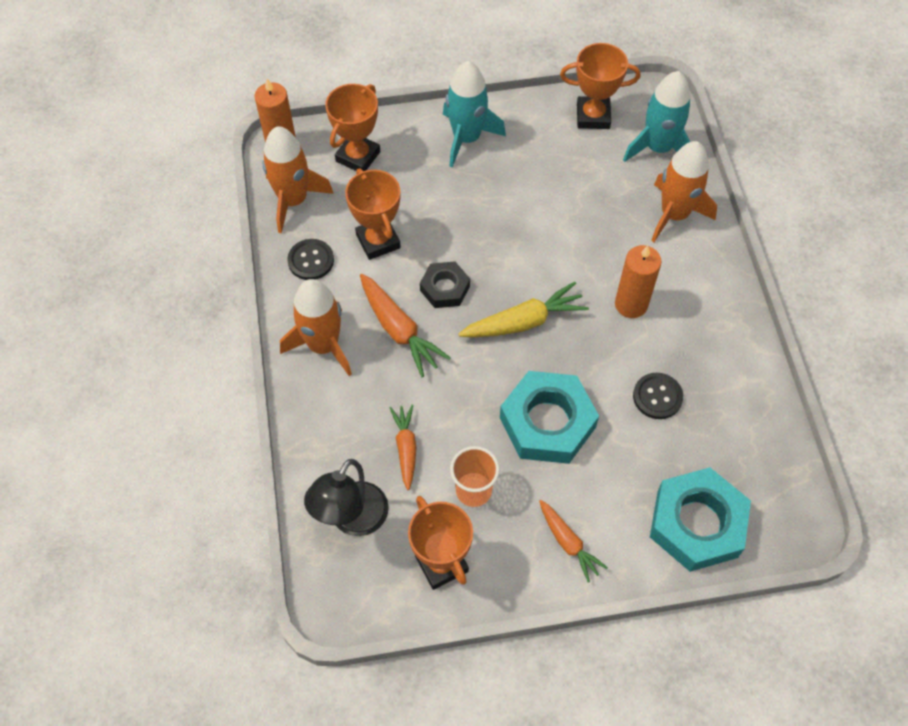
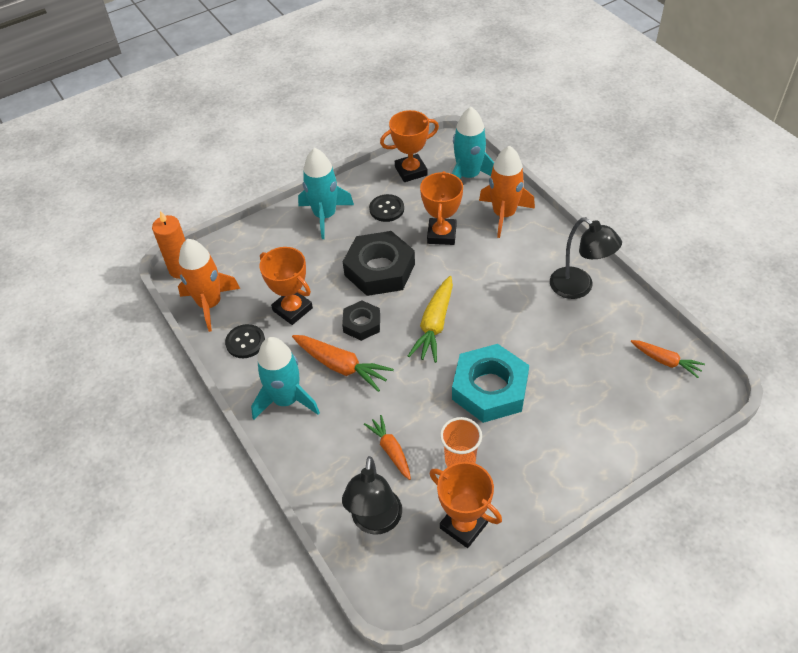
camera: 20 degrees left, 10 degrees down
orange rocket [280,279,352,376] -> turquoise rocket [251,337,320,419]
orange trophy [325,84,380,171] -> orange trophy moved to [420,171,463,245]
yellow carrot [458,282,589,338] -> yellow carrot turned 150 degrees clockwise [408,276,453,363]
orange carrot [539,500,608,583] -> orange carrot moved to [630,340,705,378]
orange candle [615,245,662,318] -> none
black button [633,373,683,419] -> black button moved to [369,194,404,222]
turquoise nut [650,467,751,572] -> none
none -> black nut [343,231,415,296]
none -> black lamp [550,217,622,299]

